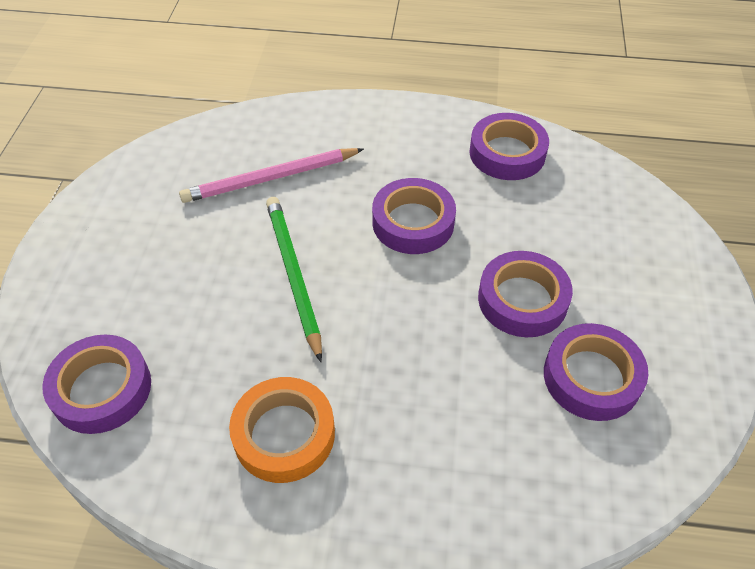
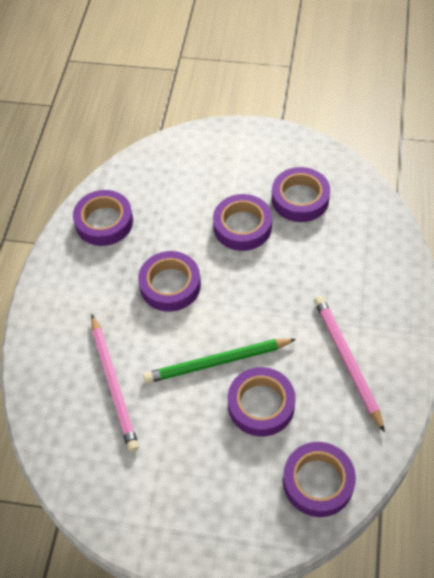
camera: 85 degrees left, 5 degrees up
orange tape [229,377,335,483] -> pink pencil [314,296,385,432]
none -> purple tape [228,367,296,437]

